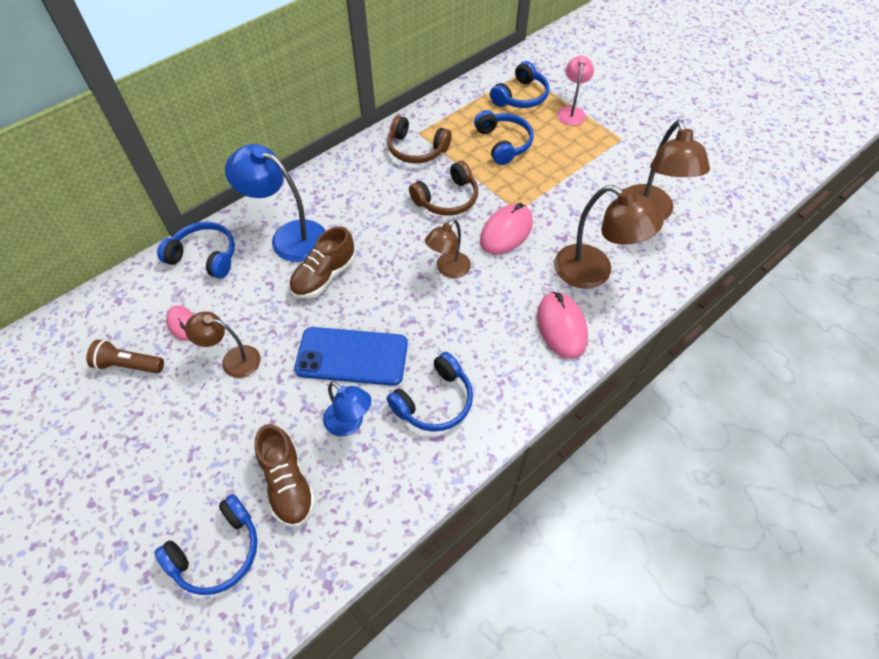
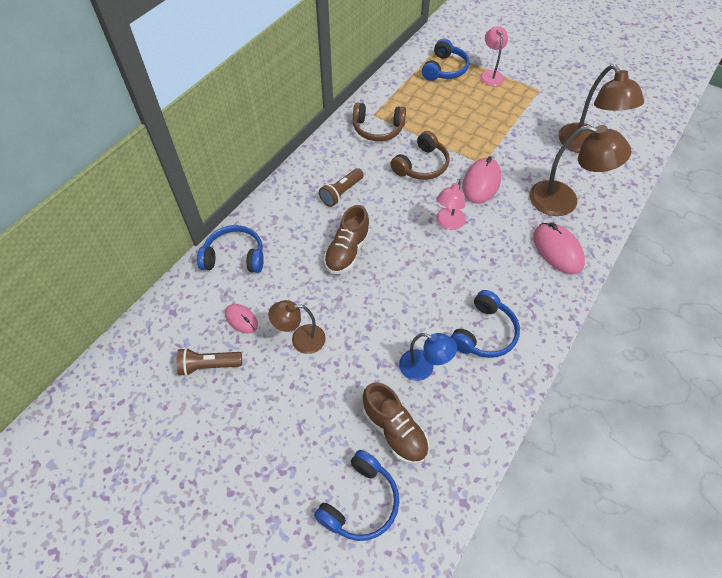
camera: 15 degrees left, 0 degrees up
blue lamp [225,144,325,262] -> none
blue phone [294,327,408,386] -> none
brown lamp [425,219,471,278] -> pink lamp [436,179,466,230]
blue headphones [474,110,534,165] -> none
none -> brown flashlight [319,168,364,207]

